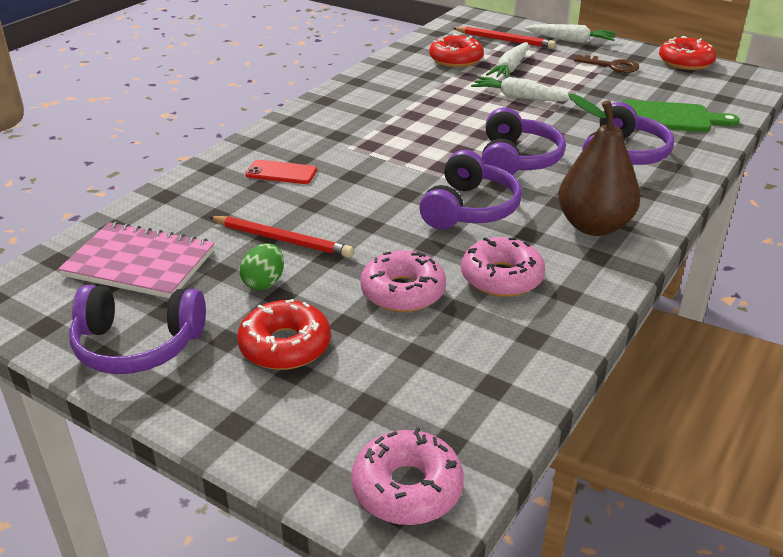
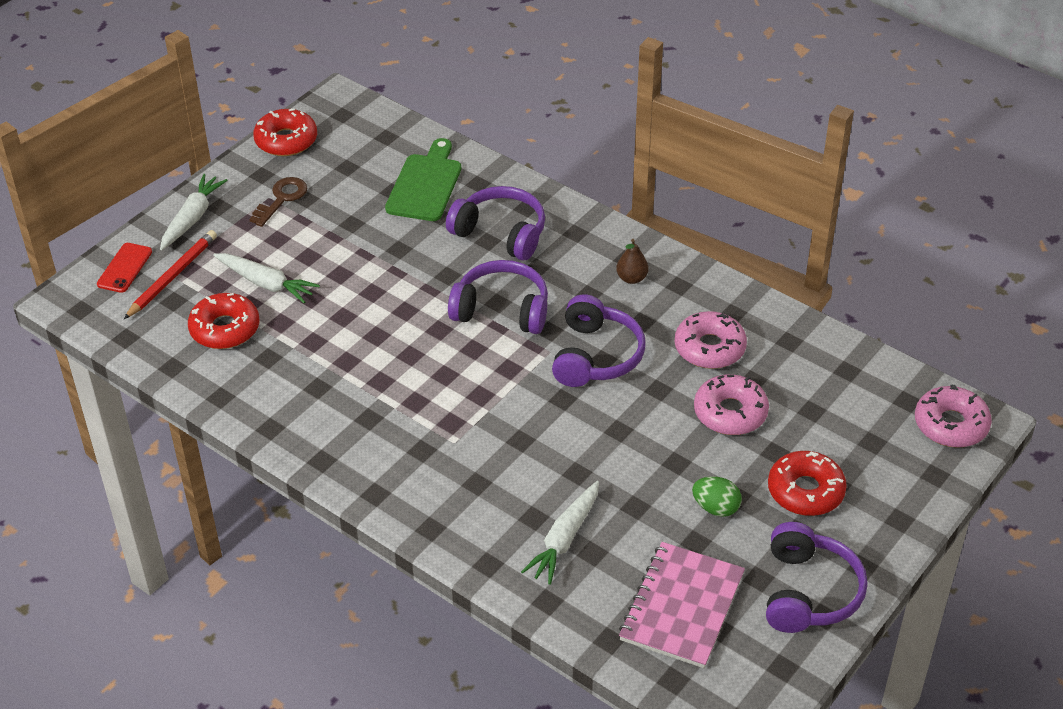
camera: 85 degrees left, 10 degrees up
red pencil [209,216,353,258] -> none
red phone [246,160,317,184] -> red phone moved to [97,243,152,293]
purple headphones [419,150,522,229] -> purple headphones turned 75 degrees clockwise [552,294,645,387]
white carrot [471,76,571,101] -> white carrot moved to [521,481,599,585]
brown pear [558,94,640,236] -> brown pear [616,239,649,284], size x0.45

